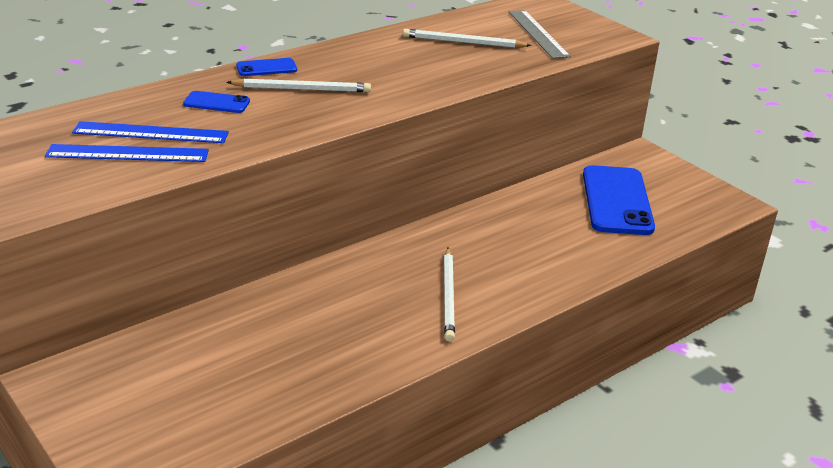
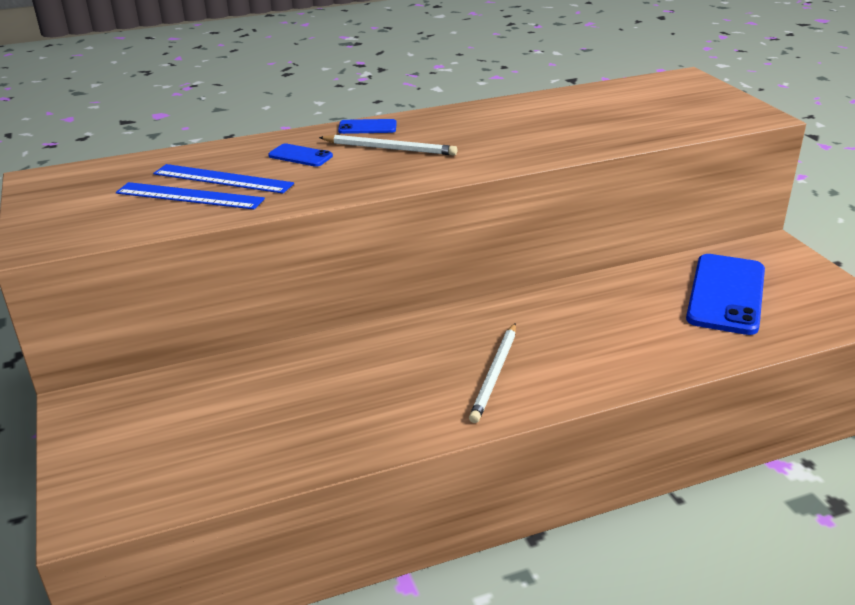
camera: 20 degrees right, 0 degrees up
white pencil [403,29,532,48] -> none
grey ruler [509,10,571,59] -> none

